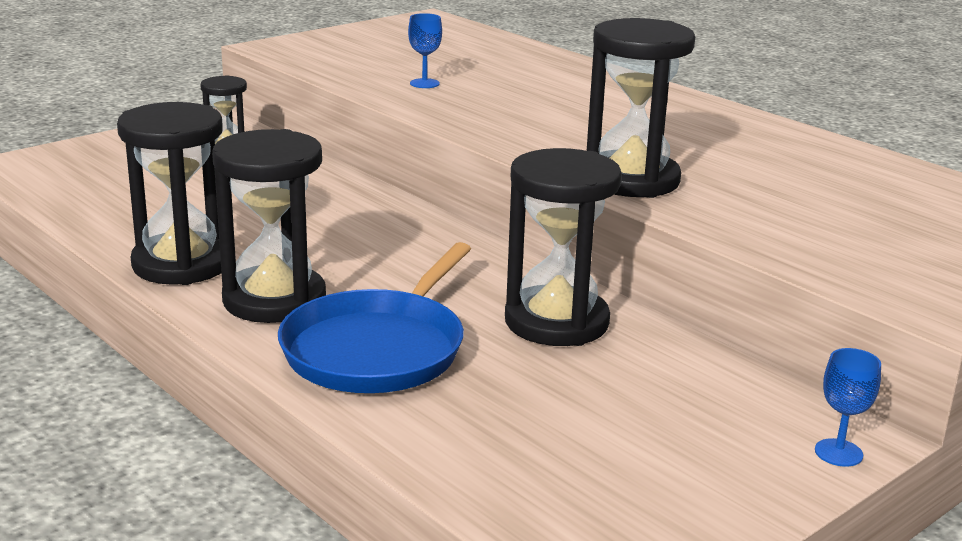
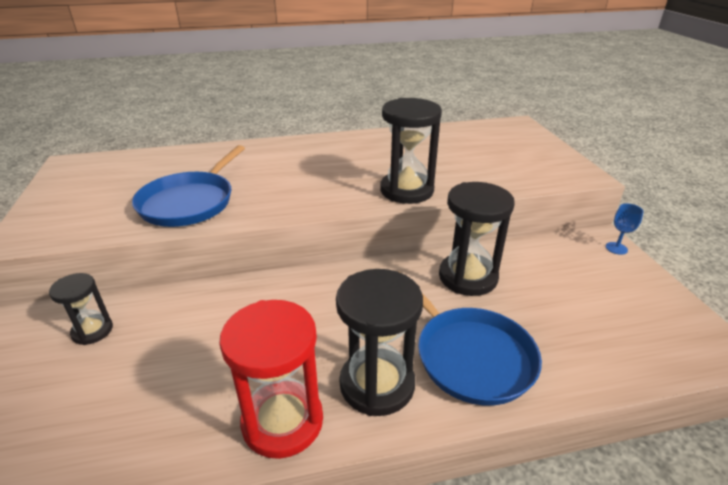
camera: 60 degrees left, 10 degrees up
black hourglass [117,102,223,285] -> red hourglass [219,300,323,459]
blue goblet [408,13,442,88] -> blue pan [132,145,245,227]

